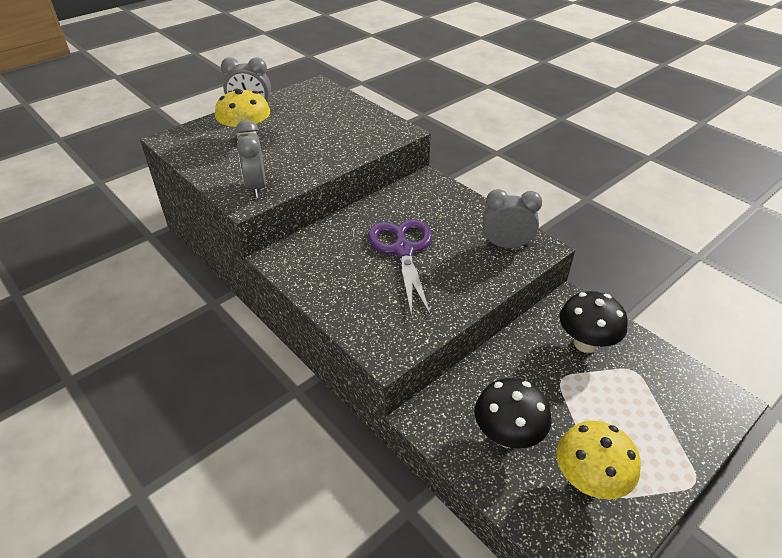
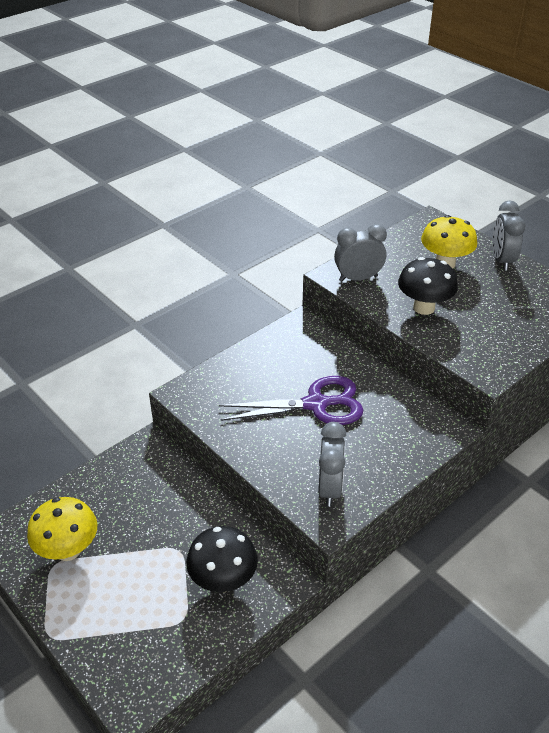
camera: 90 degrees right, 0 degrees up
black mushroom [475,378,551,449] -> black mushroom moved to [398,257,458,315]

